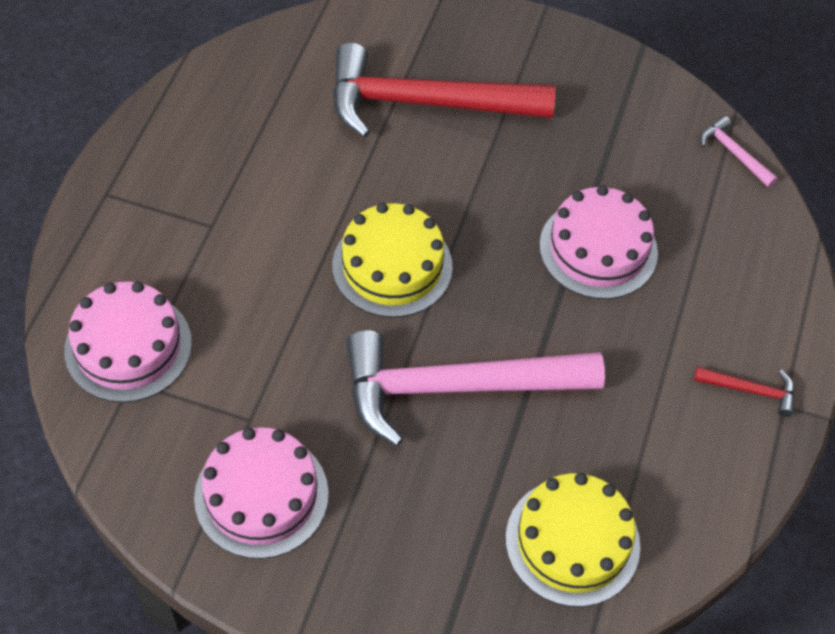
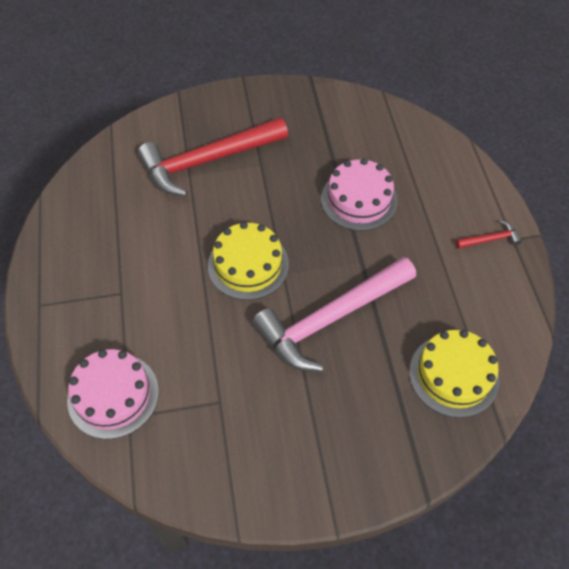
camera: 25 degrees left, 0 degrees up
pink cake [194,427,329,559] -> none
pink hammer [700,116,778,187] -> none

